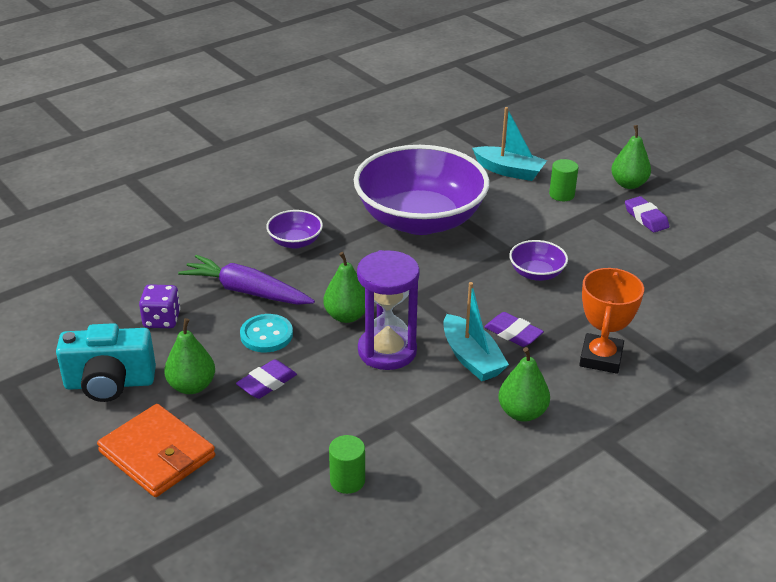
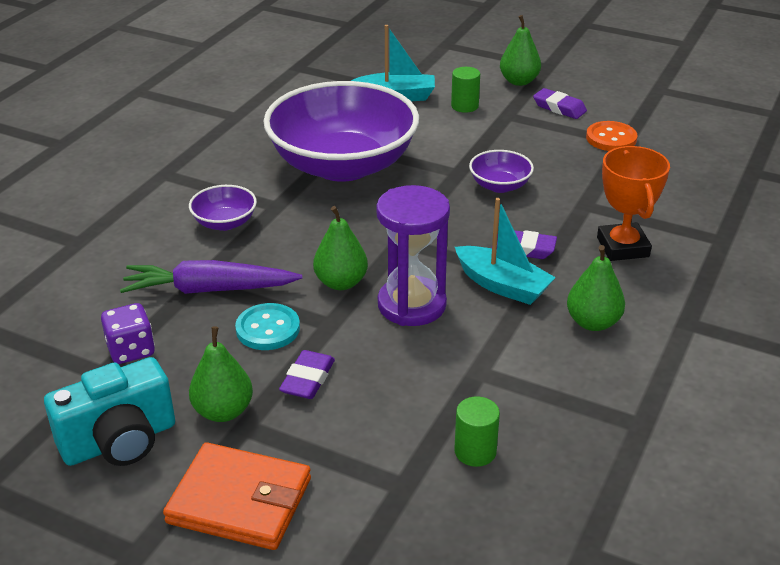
camera: 25 degrees left, 0 degrees up
none -> orange button [586,121,637,151]

